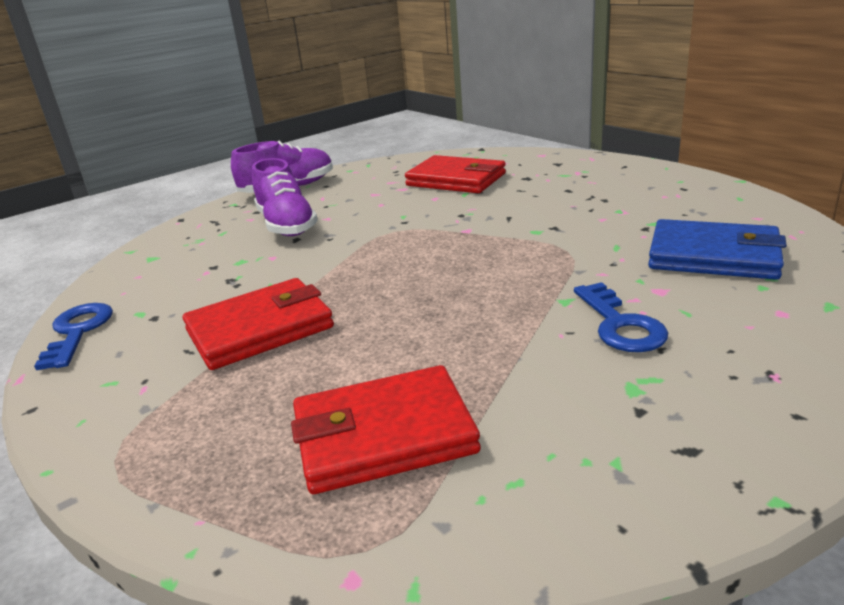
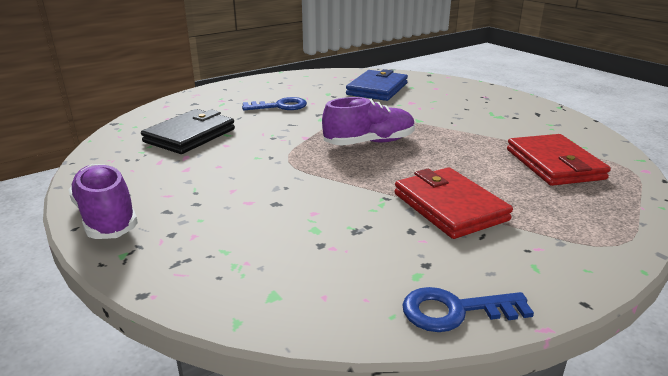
camera: 90 degrees left, 0 degrees up
purple shoe [252,158,318,236] -> purple shoe moved to [322,97,415,145]
red wallet [405,155,506,193] -> black wallet [141,109,235,154]
blue key [574,282,668,352] -> blue key moved to [242,97,307,110]

